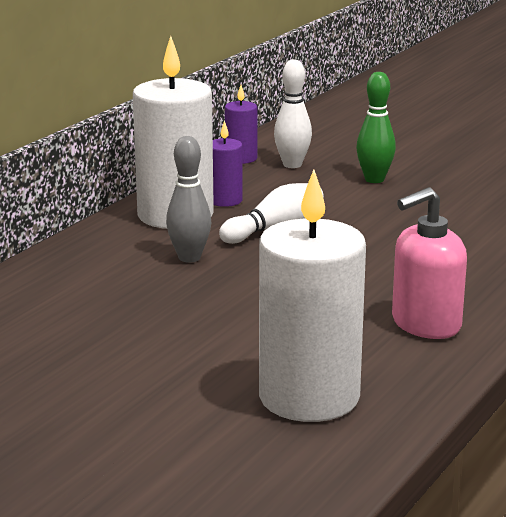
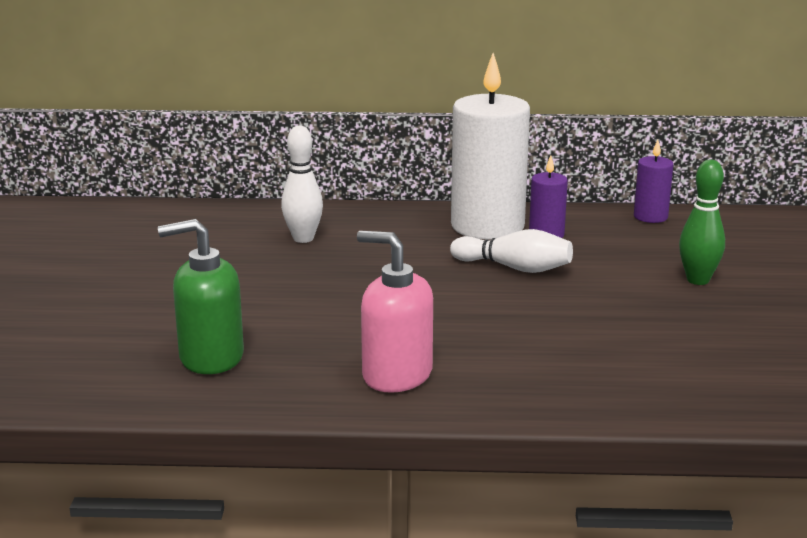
camera: 60 degrees right, 0 degrees up
grey bowling pin [166,136,212,263] -> none
white candle [259,170,366,422] -> green soap dispenser [158,219,244,374]
white bowling pin [274,60,312,168] -> white bowling pin moved to [281,126,323,243]

